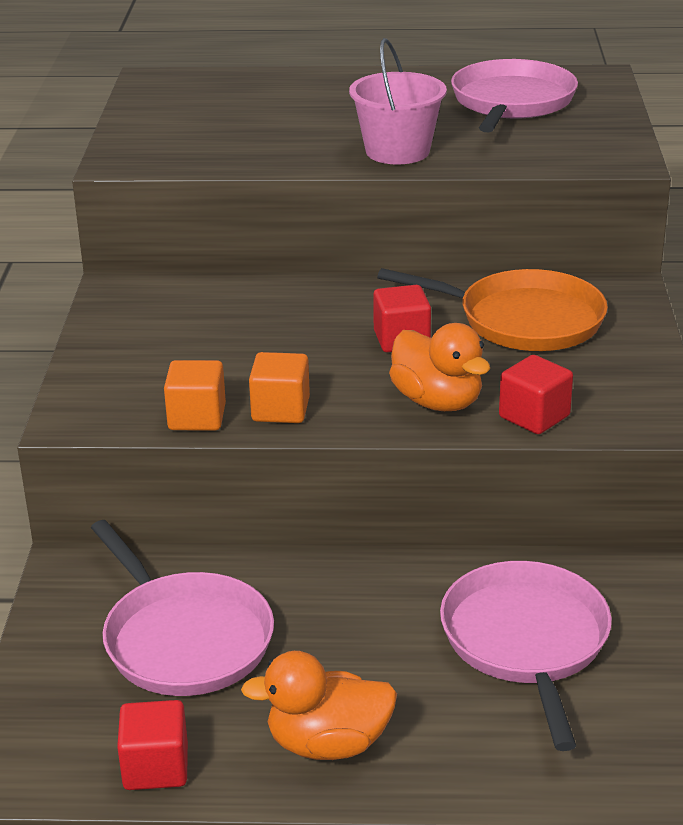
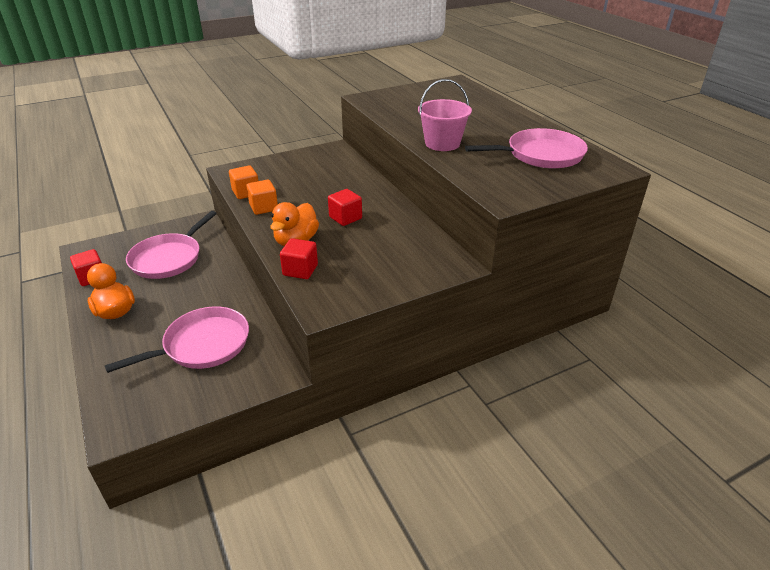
camera: 60 degrees right, 5 degrees up
orange pan [377,268,608,351] -> none

